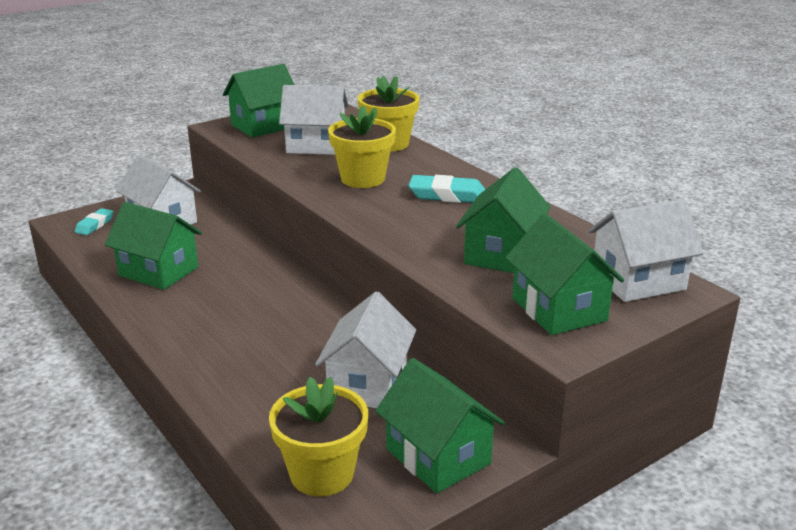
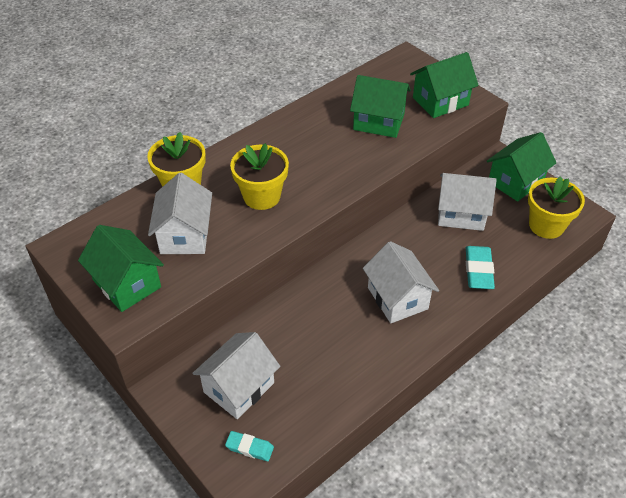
camera: 95 degrees left, 20 degrees up
green house [105,202,202,290] -> none
turquoise eraser [408,175,486,203] -> turquoise eraser moved to [466,246,495,289]
white house [588,199,703,302] -> white house moved to [363,241,439,323]

